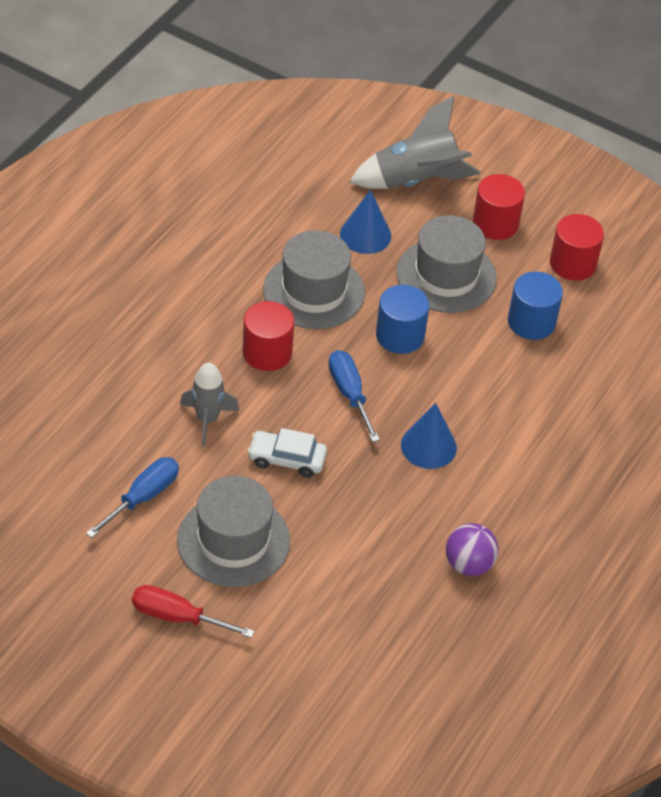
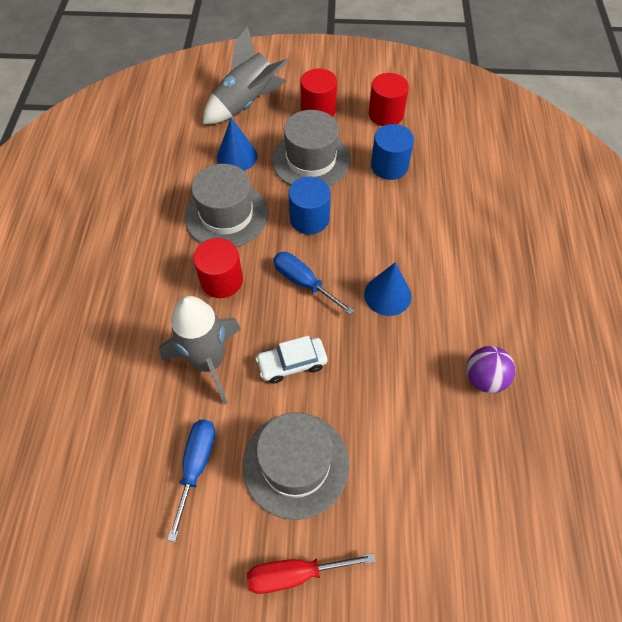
camera: 25 degrees left, 10 degrees up
grey rocket [180,363,239,447] -> grey rocket [159,296,241,405], size x1.57

